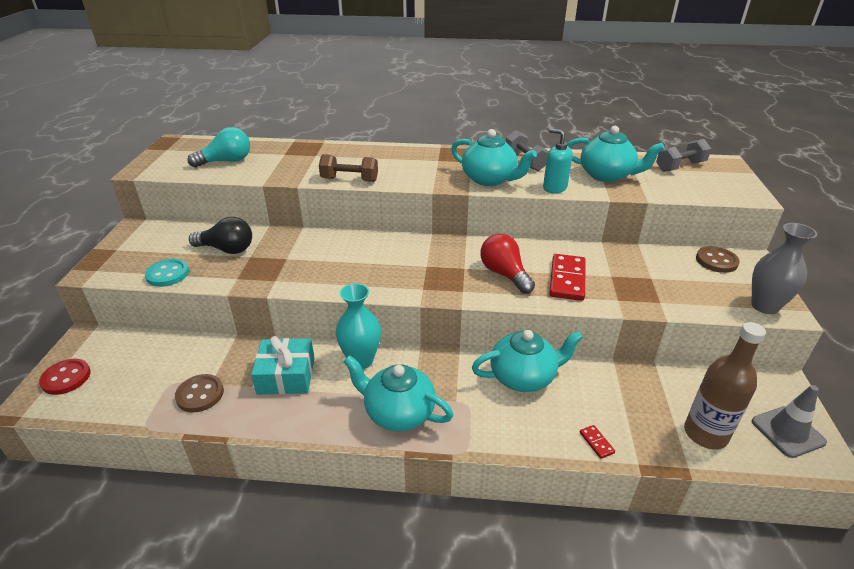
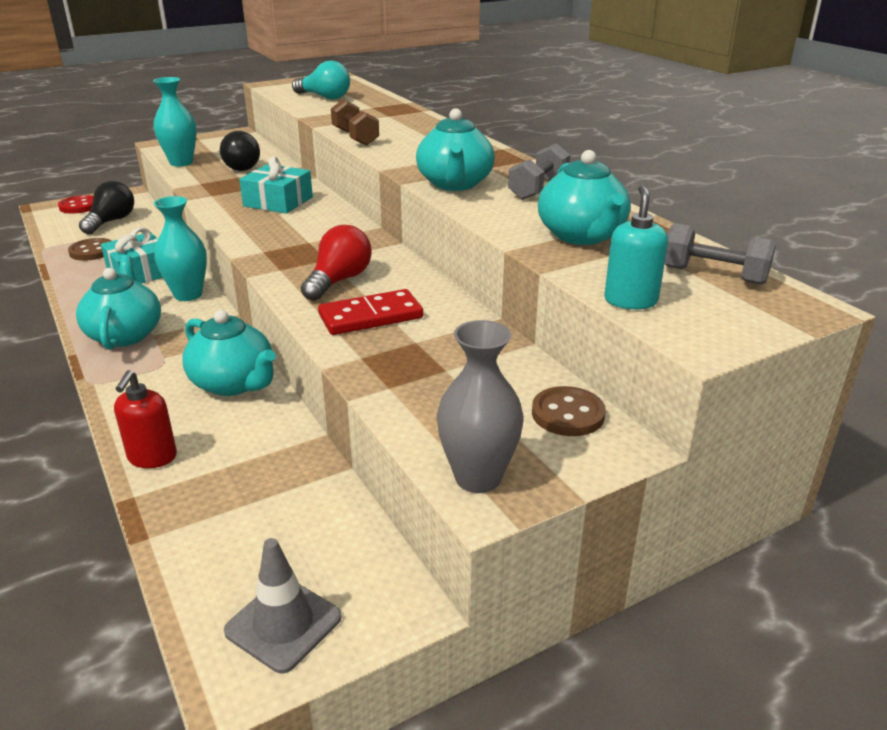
camera: 55 degrees right, 5 degrees down
turquoise button [145,259,189,287] -> turquoise vase [153,77,197,166]
turquoise soap dispenser [543,129,573,193] -> turquoise soap dispenser moved to [604,185,668,309]
red domino [580,425,615,459] -> red soap dispenser [114,370,177,468]
brown bottle [684,322,766,449] -> none
none -> black light bulb [79,181,134,234]
none -> turquoise gift [239,156,313,214]

